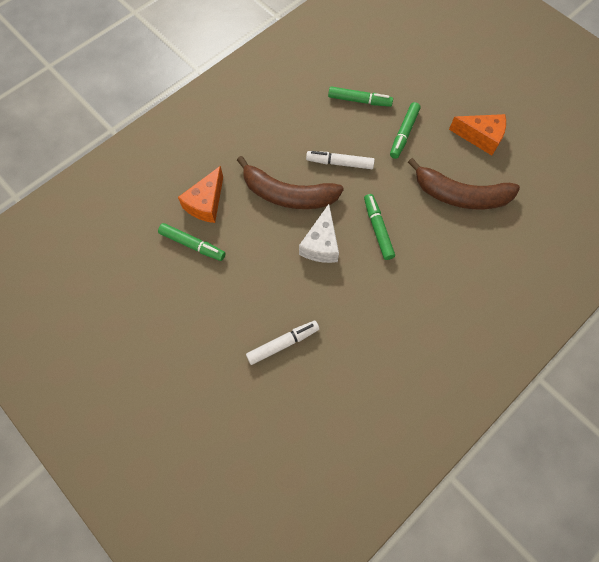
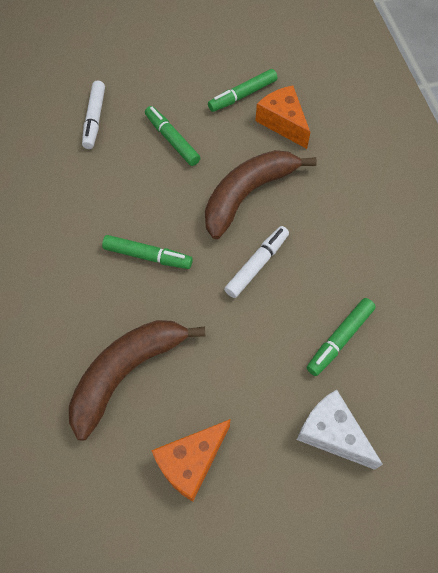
camera: 120 degrees right, 5 degrees down
white cheese [299,204,339,263] -> white cheese moved to [297,390,383,470]
green marker [390,102,421,159] -> green marker moved to [145,106,200,166]

